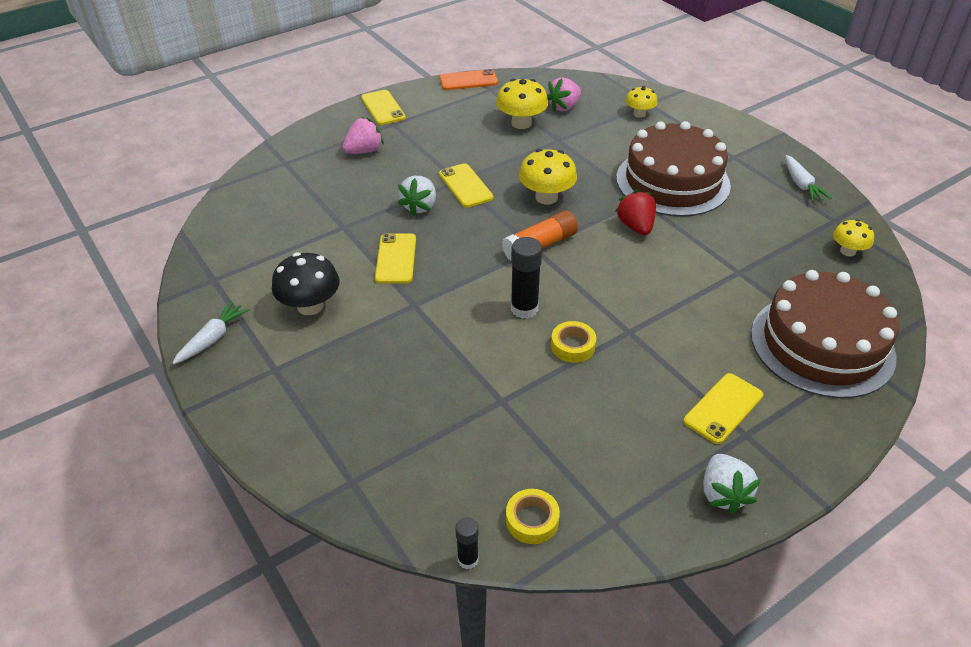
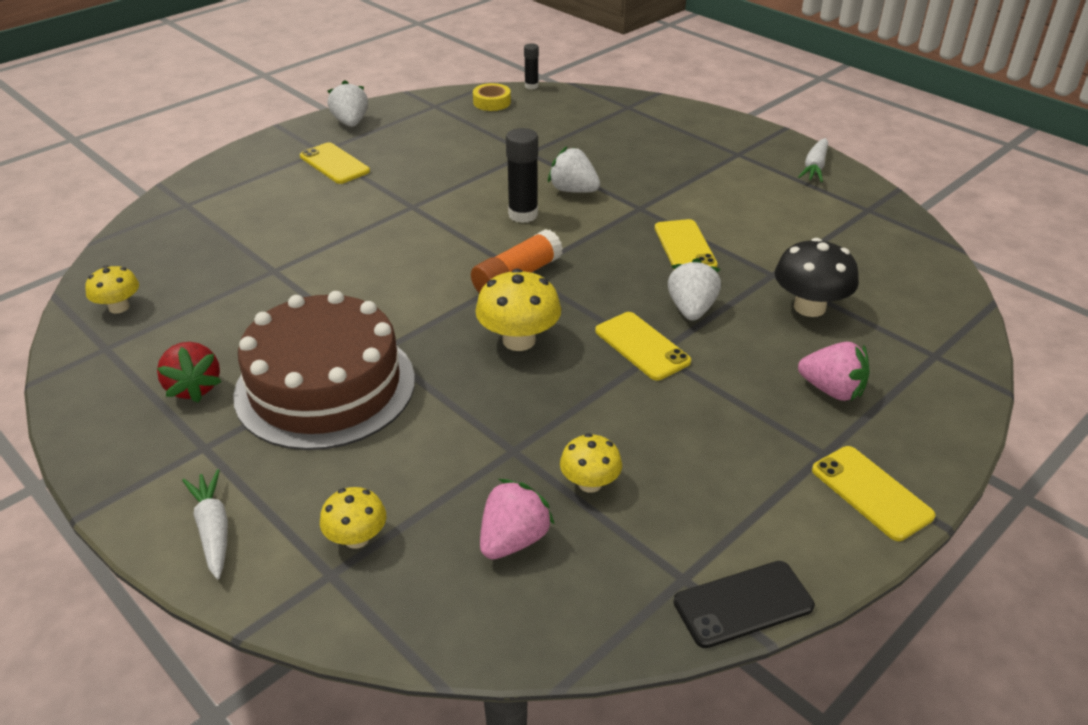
camera: 170 degrees right, 5 degrees down
black mushroom [272,252,339,315] -> black mushroom moved to [775,238,859,317]
pink strawberry [342,117,384,154] -> pink strawberry turned 105 degrees counterclockwise [798,342,869,401]
orange phone [439,69,498,90] -> black phone [673,561,815,648]
yellow mushroom [496,78,548,129] -> yellow mushroom [560,433,622,493], size x0.62
yellow tape [551,321,596,363] -> none
red strawberry [615,189,656,235] -> red strawberry moved to [157,342,222,403]
yellow phone [683,373,763,444] -> yellow phone turned 75 degrees counterclockwise [300,142,370,184]
brown cake [751,270,899,398] -> none
white carrot [785,155,832,202] -> white carrot moved to [182,469,228,579]
none -> white strawberry [548,146,600,193]

